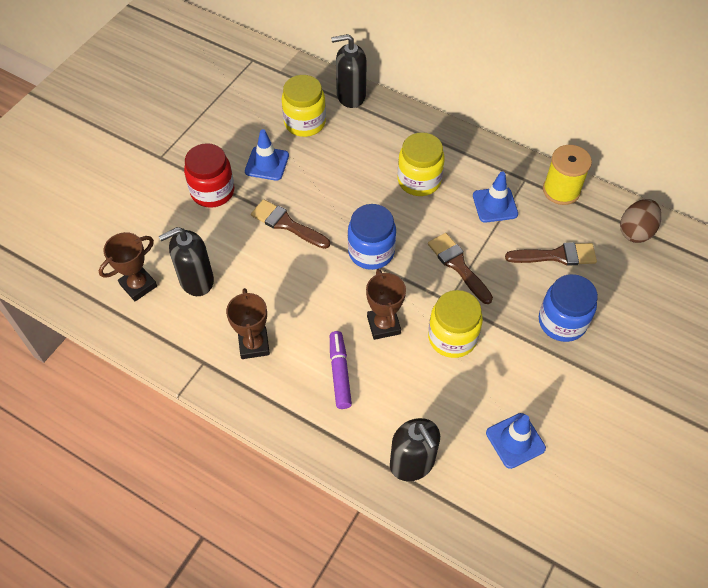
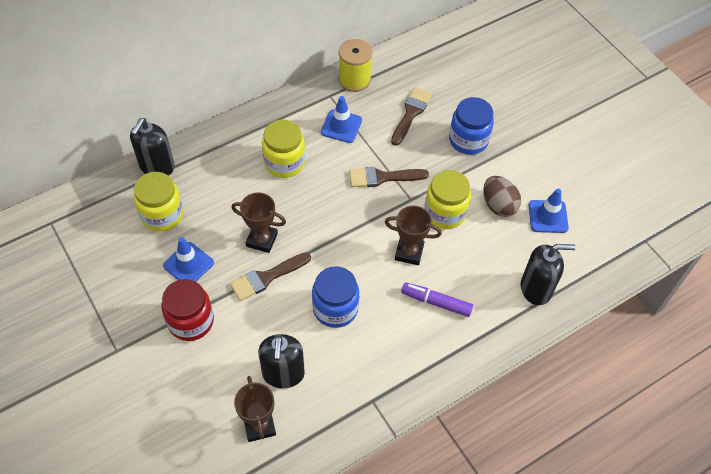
camera: 65 degrees left, 0 degrees up
brown trophy [226,288,270,359] -> brown trophy moved to [231,193,286,253]
blue jar [348,204,396,270] -> blue jar moved to [312,266,359,328]
brown egg [620,199,661,243] -> brown egg moved to [483,176,521,217]

